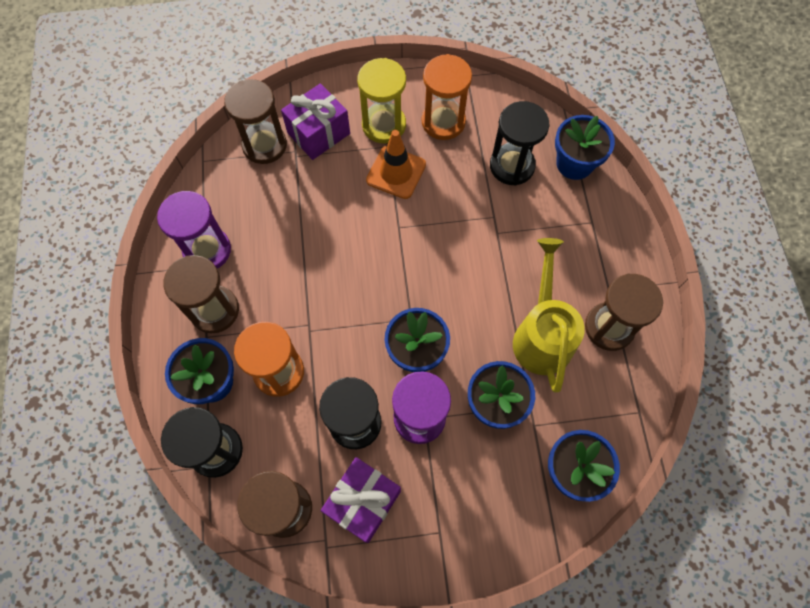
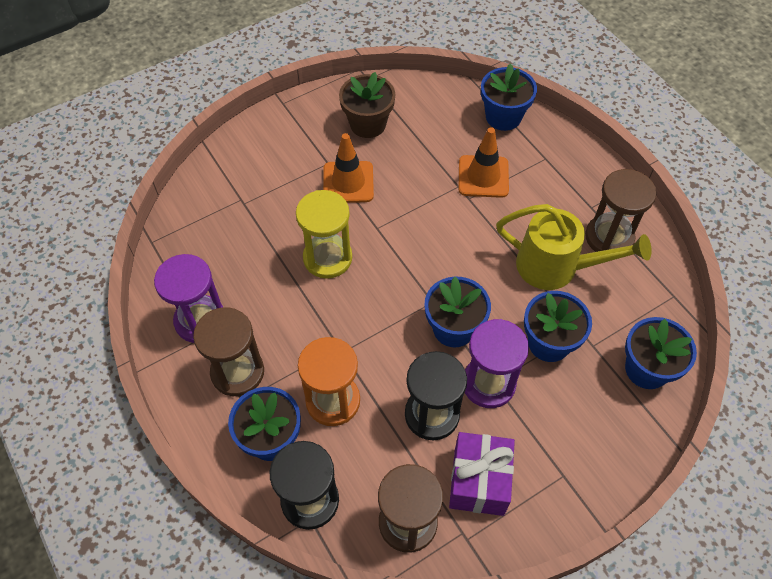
camera: 25 degrees left, 10 degrees down
brown hourglass [224,79,287,164] -> none
purple gift [281,83,350,160] -> none
yellow hourglass [357,58,406,143] -> yellow hourglass moved to [296,190,352,279]
orange hourglass [421,54,472,140] -> brown flower pot [339,72,396,138]
black hourglass [490,101,549,186] -> none
yellow watering can [513,238,585,392] -> yellow watering can turned 135 degrees clockwise [496,204,652,290]
none -> orange traffic cone [459,127,509,198]

